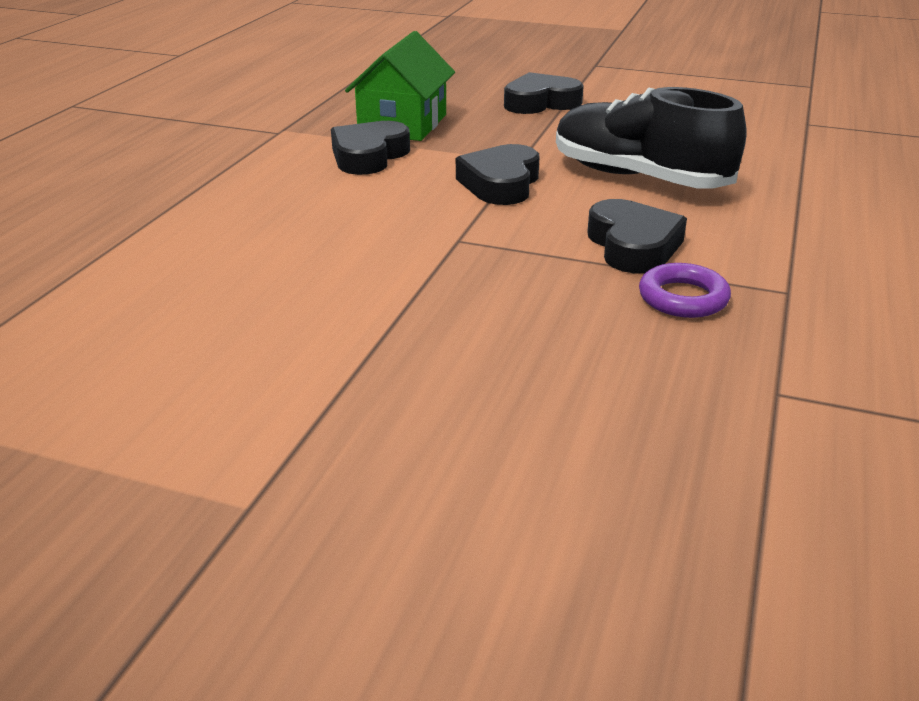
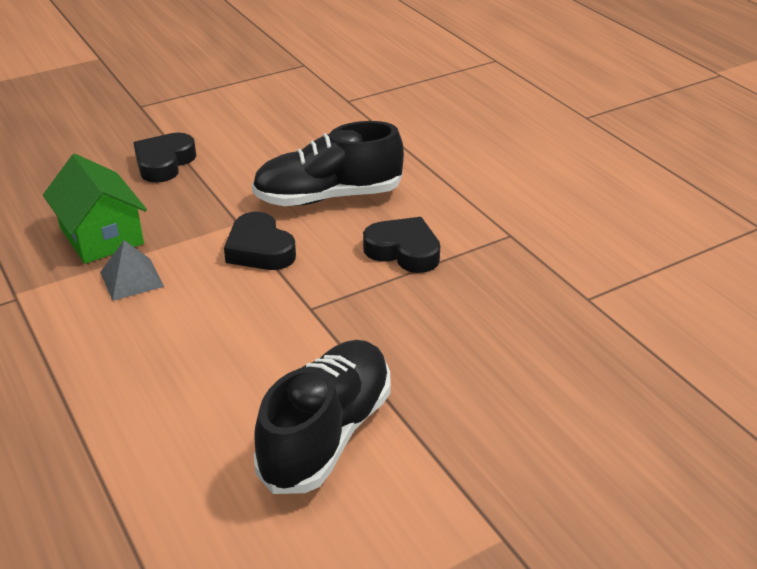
camera: 50 degrees left, 5 degrees up
black heart [331,121,410,175] -> grey pyramid [100,240,164,301]
purple ring [639,263,731,318] -> none
none -> black shoe [254,340,391,494]

